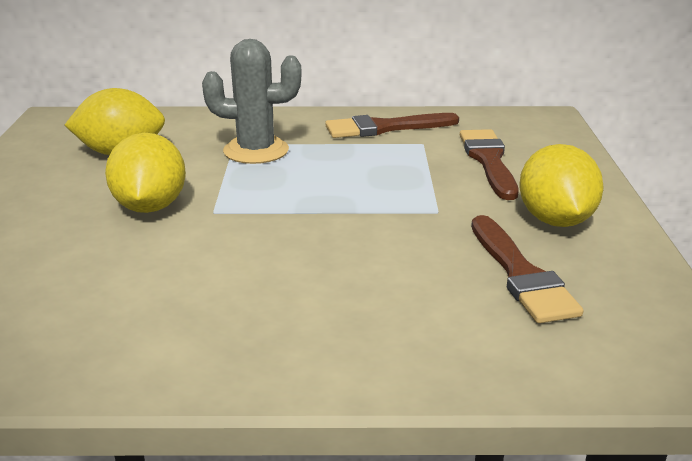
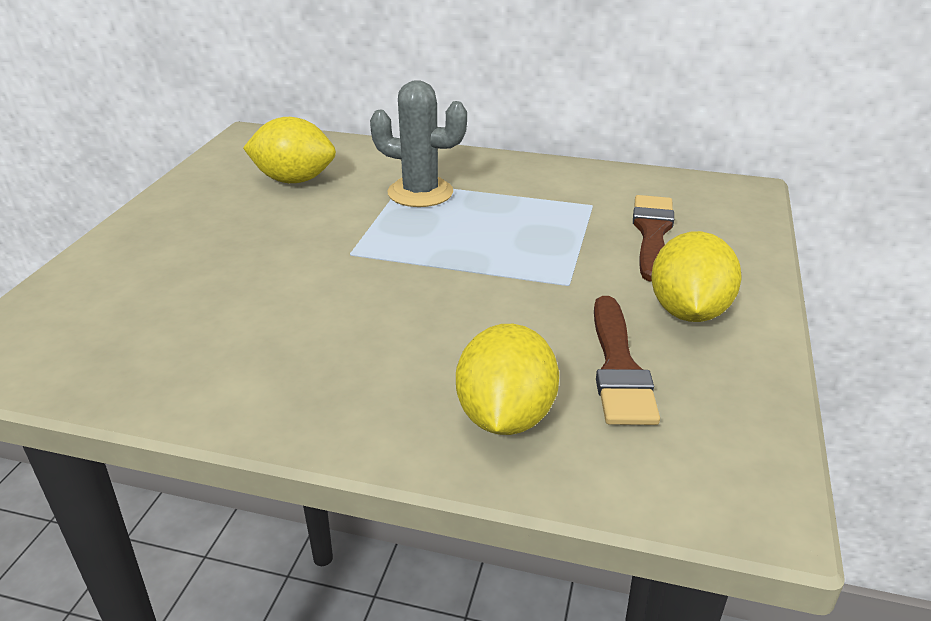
camera: 15 degrees right, 5 degrees up
yellow lemon [105,133,186,213] -> yellow lemon moved to [456,324,559,435]
brown brush [325,113,459,138] -> none

